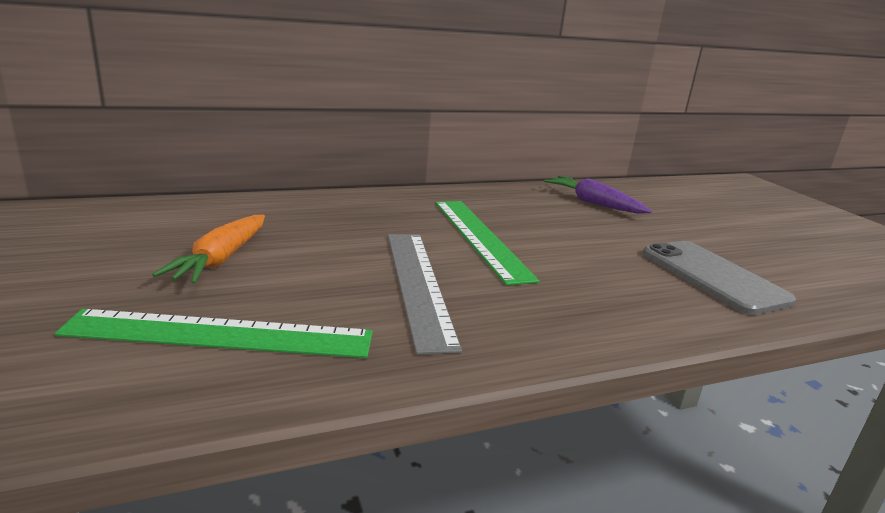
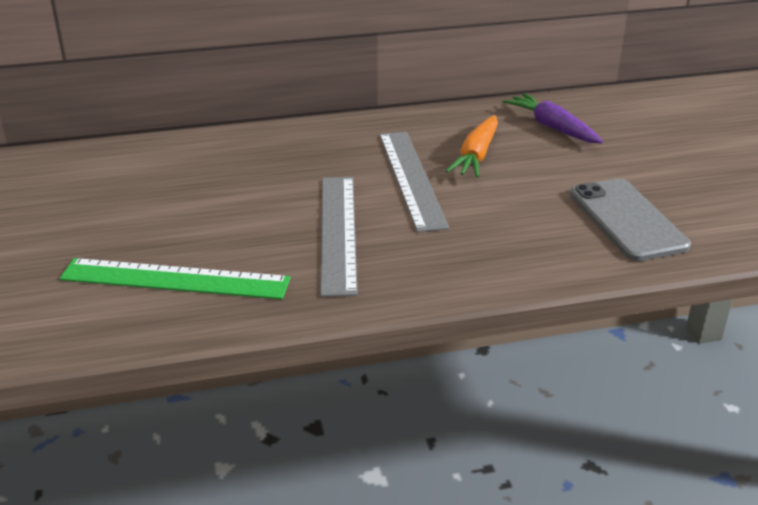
camera: 10 degrees right, 10 degrees up
orange carrot [152,215,265,284] -> orange carrot moved to [446,115,498,178]
green ruler [435,201,540,285] -> grey ruler [379,132,449,232]

